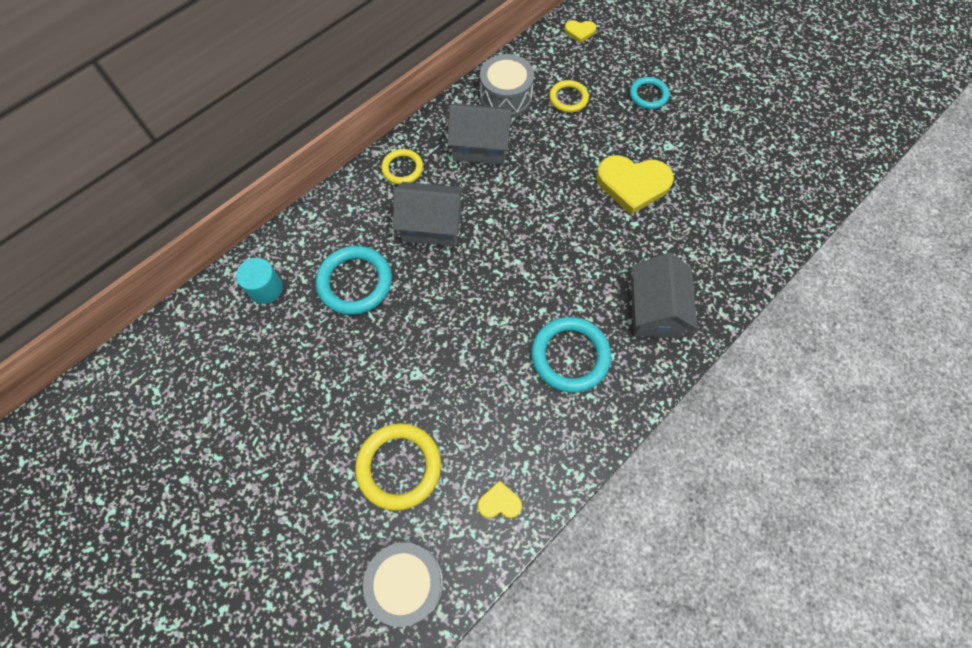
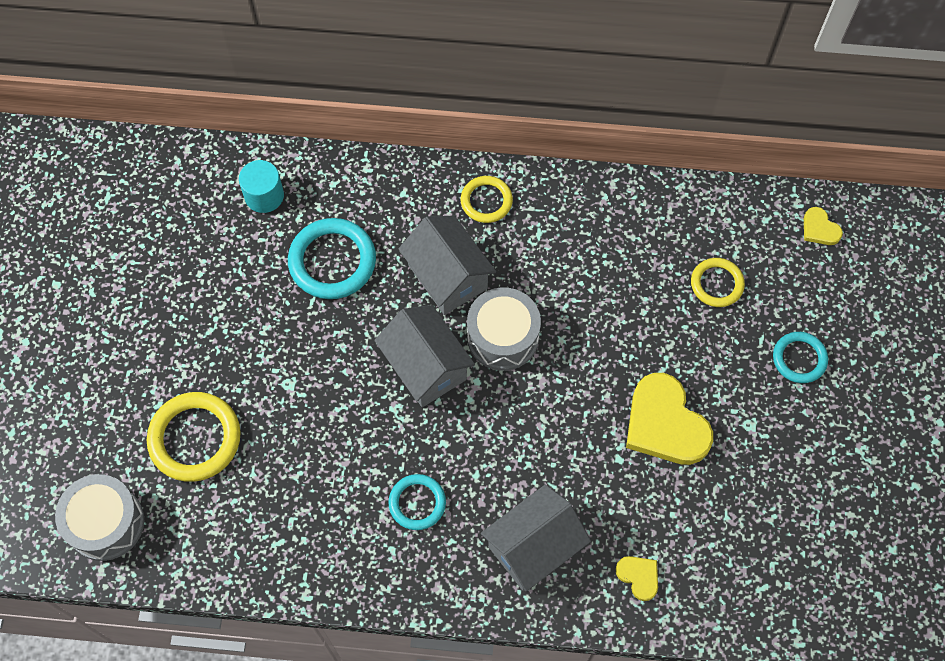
camera: 50 degrees right, 0 degrees up
grey house [448,103,513,165] -> grey house moved to [374,305,475,407]
yellow heart [478,480,522,518] -> yellow heart moved to [615,556,658,601]
grey drum [480,54,534,117] -> grey drum moved to [467,287,541,371]
turquoise ring [531,317,611,393] -> turquoise ring [388,474,446,530], size x0.60

